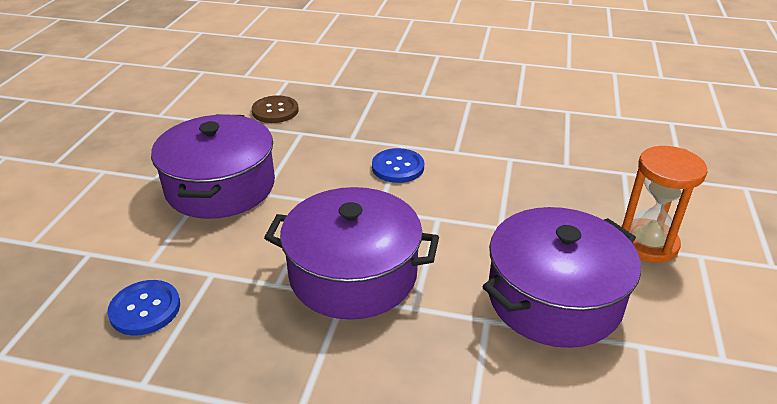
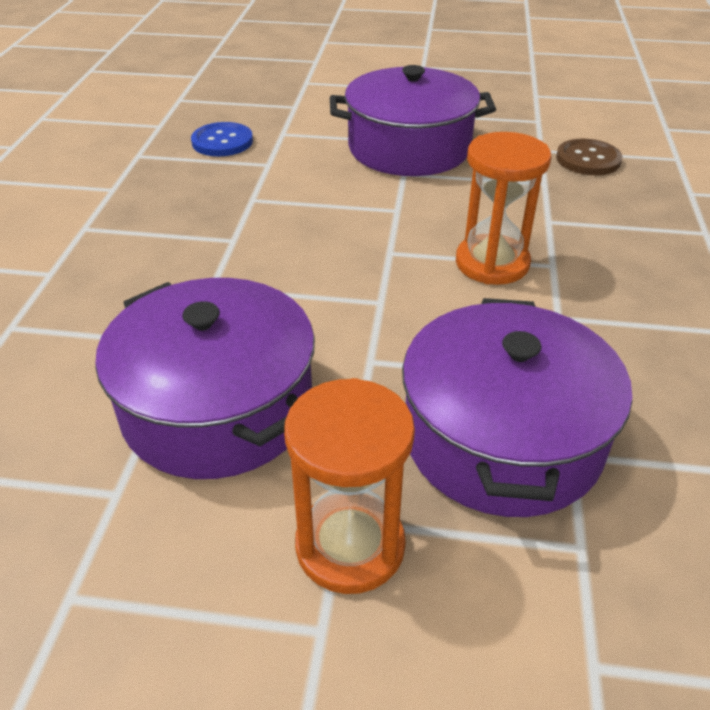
camera: 85 degrees right, 5 degrees up
purple pot [264,187,439,320] -> purple pot moved to [402,298,632,517]
blue button [372,148,424,183] -> orange hourglass [456,132,551,285]

